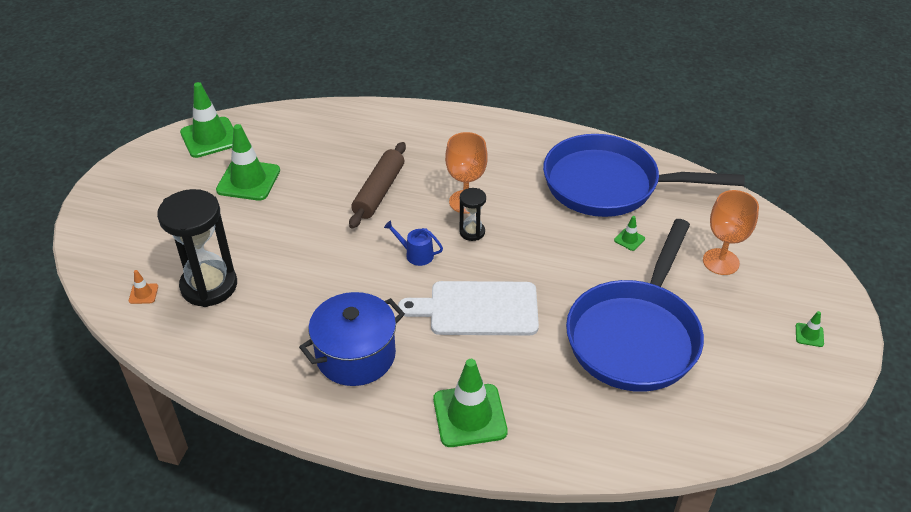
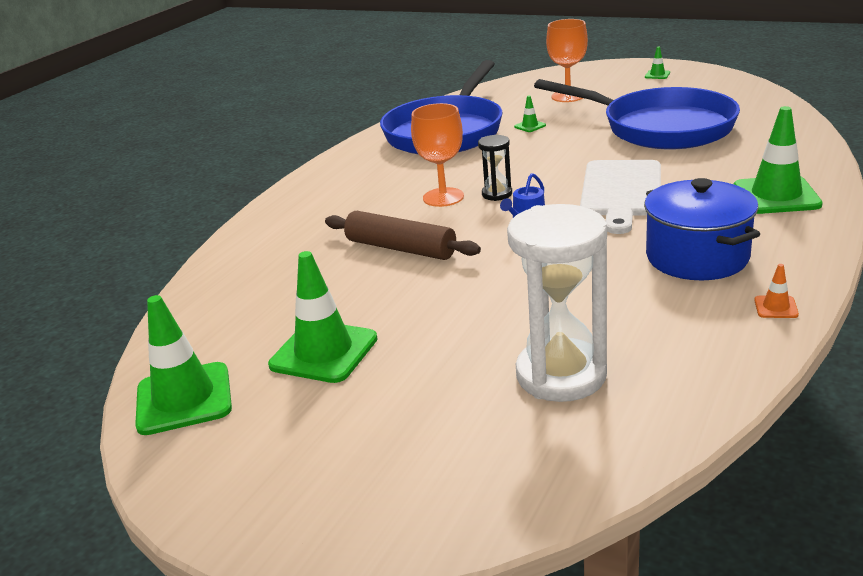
camera: 75 degrees left, 15 degrees down
orange traffic cone [129,270,158,304] -> orange traffic cone moved to [754,264,799,318]
black hourglass [157,189,237,307] -> white hourglass [507,204,607,402]

